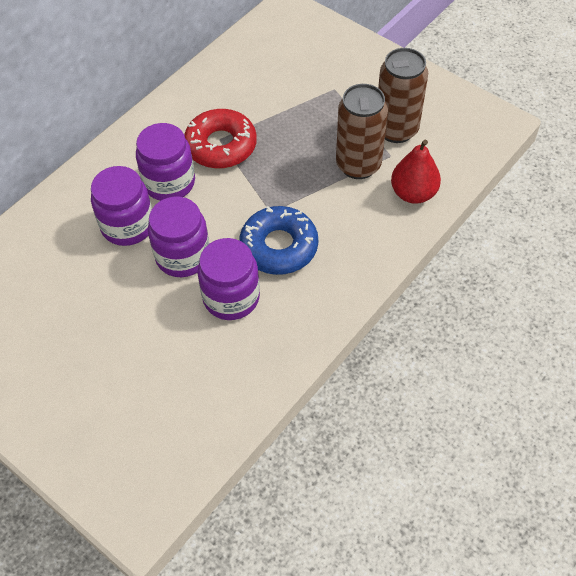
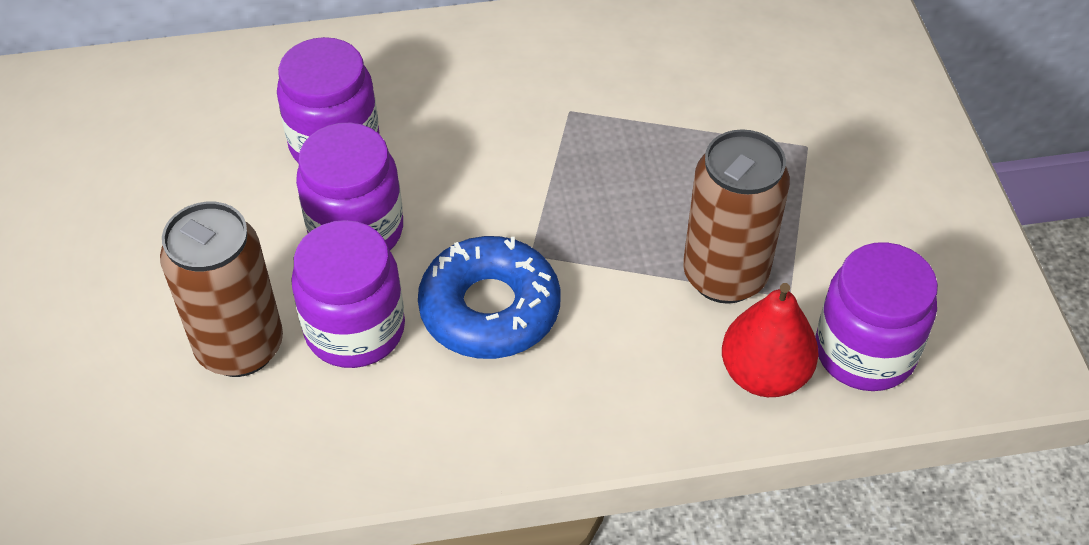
camera: 40 degrees right, 5 degrees down
purple jar [136,123,195,201] -> purple jar moved to [816,242,938,391]
red donut [184,109,257,168] -> none
brown can [378,48,428,143] -> brown can moved to [160,202,283,377]

